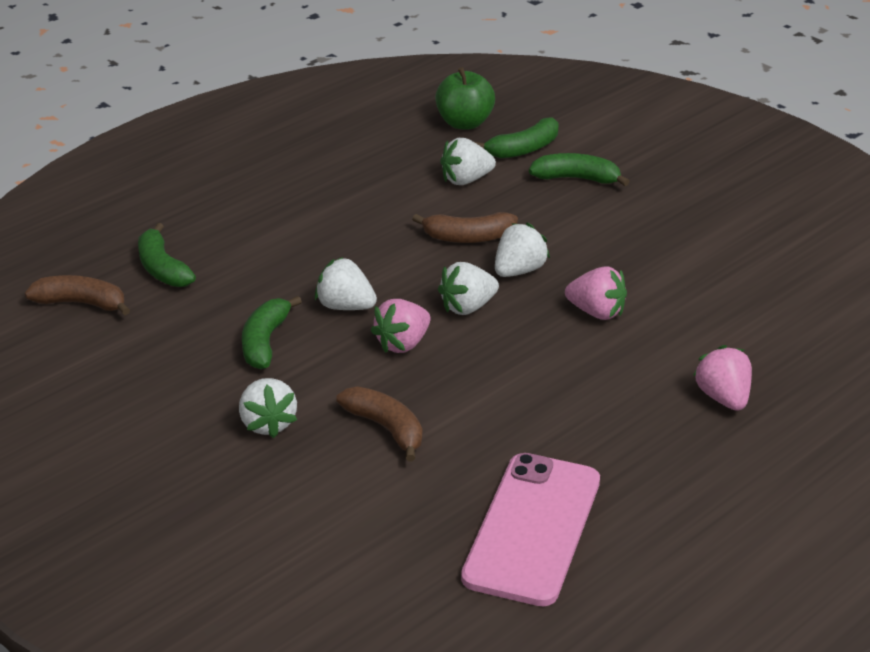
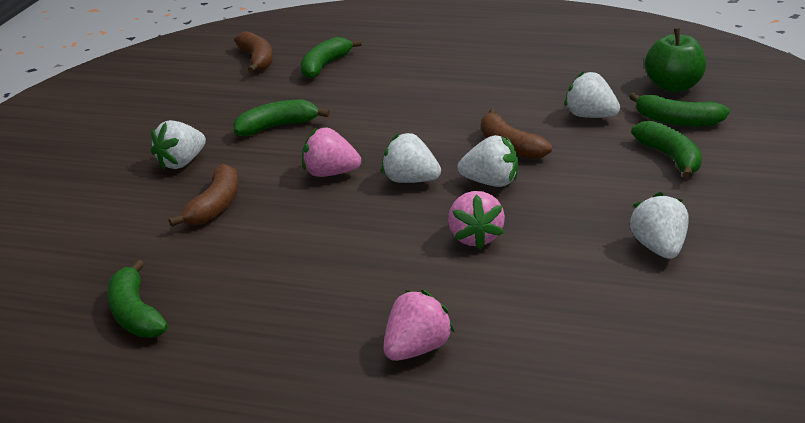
camera: 60 degrees right, 5 degrees down
white strawberry [315,257,377,310] -> white strawberry moved to [629,192,689,259]
pink phone [461,453,600,606] -> green banana [107,260,168,338]

